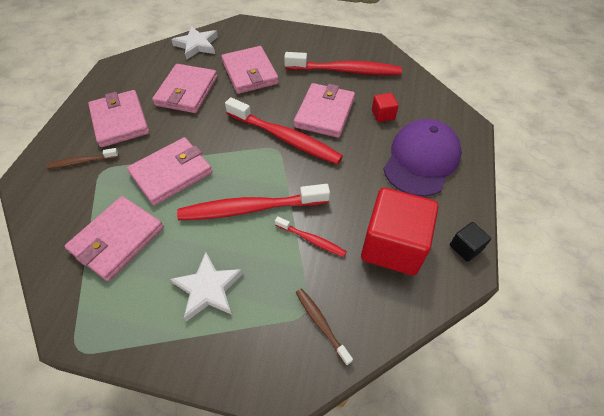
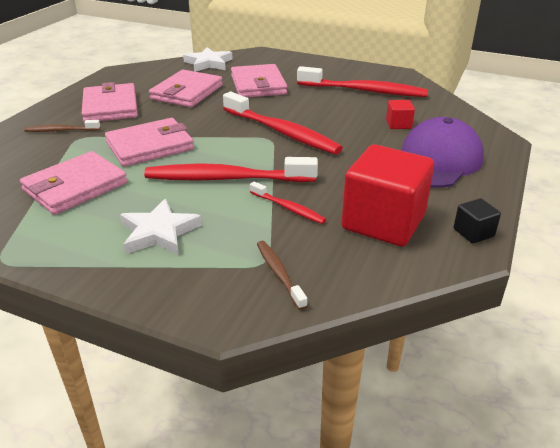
camera: 10 degrees right, 20 degrees down
pink wallet [294,83,355,138] -> none

